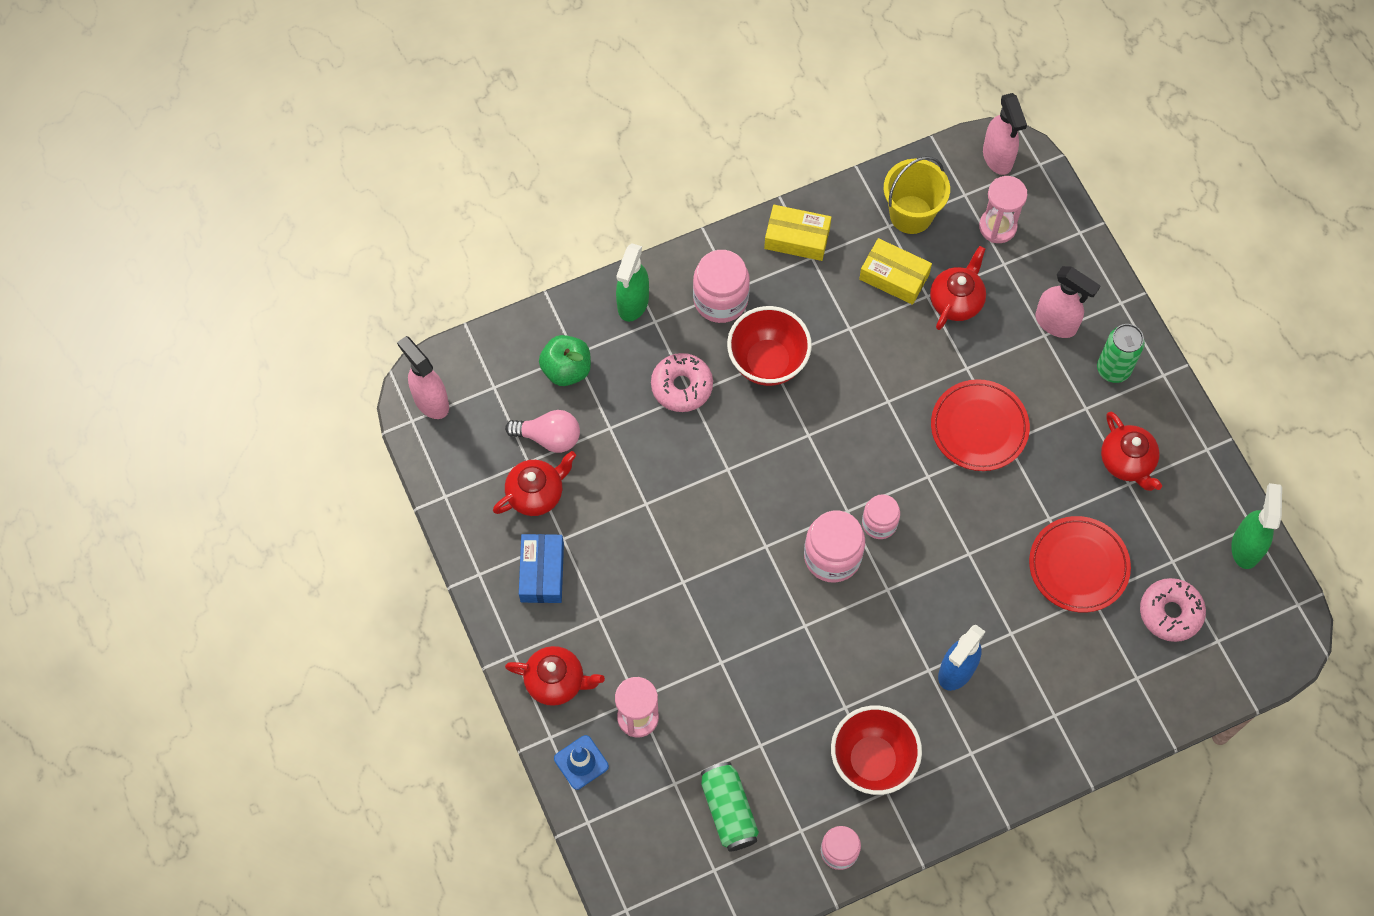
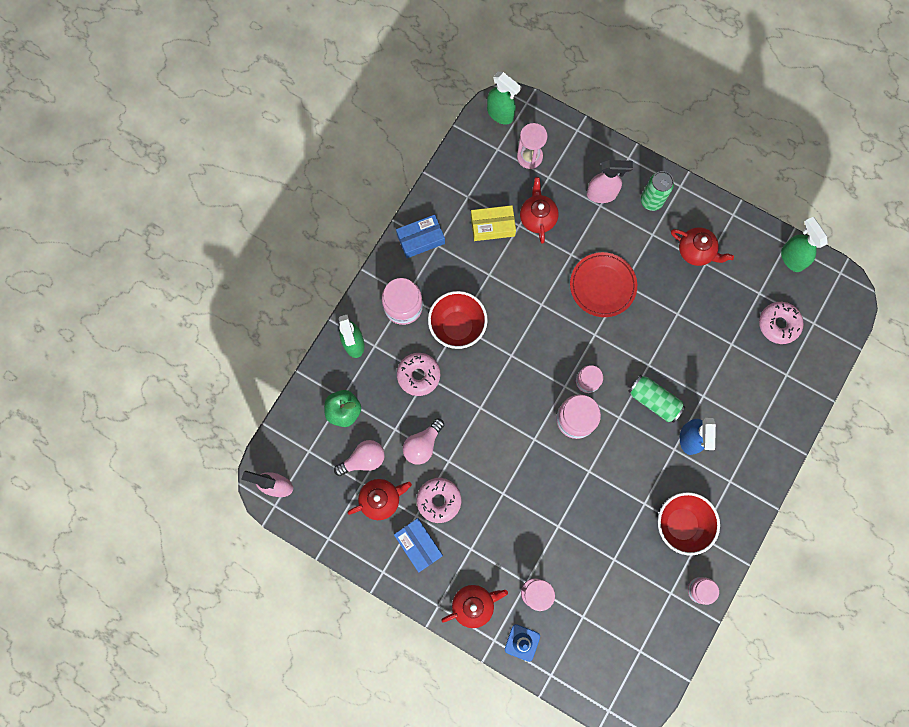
camera: 35 degrees left, 10 degrees up
red teapot [493,451,576,516] -> red teapot turned 45 degrees clockwise [347,479,412,520]
green can [701,762,759,852] -> green can moved to [628,375,685,423]
yellow box [764,205,832,261] -> blue box [396,215,445,258]
yellow bucket [884,156,950,234] -> none
pink spray bottle [983,93,1027,175] -> green spray bottle [487,72,521,125]
red plate [1029,516,1131,613] -> none
none -> pink light bulb [403,419,444,465]
none -> pink donut [417,478,461,523]

